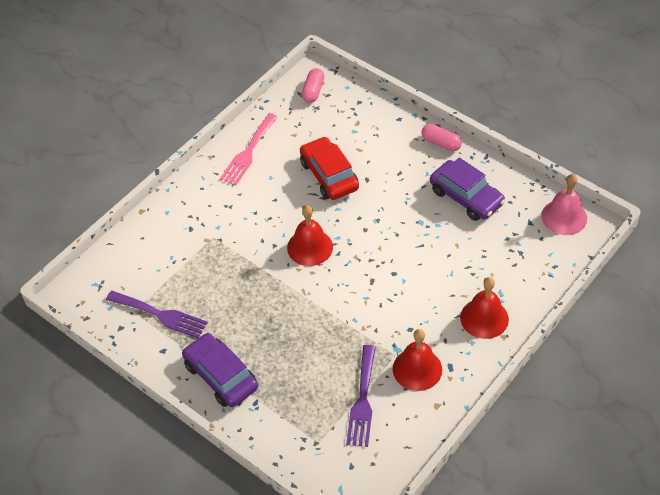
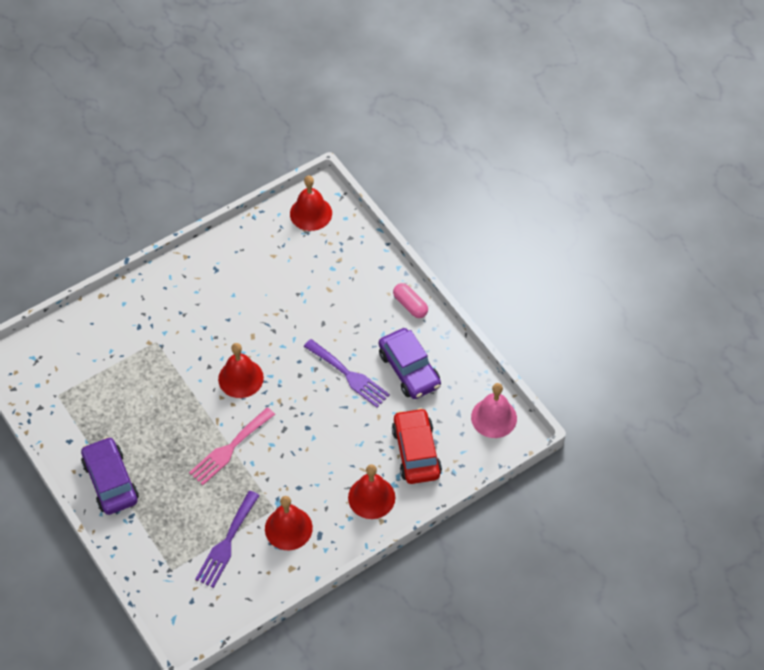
camera: 15 degrees right, 5 degrees up
purple fork [106,291,208,338] -> purple fork moved to [304,339,390,407]
pink fork [220,113,278,185] -> pink fork moved to [189,407,275,485]
red car [300,136,359,200] -> red car moved to [392,408,442,484]
pink capsule [302,68,324,103] -> red bell [290,175,332,231]

